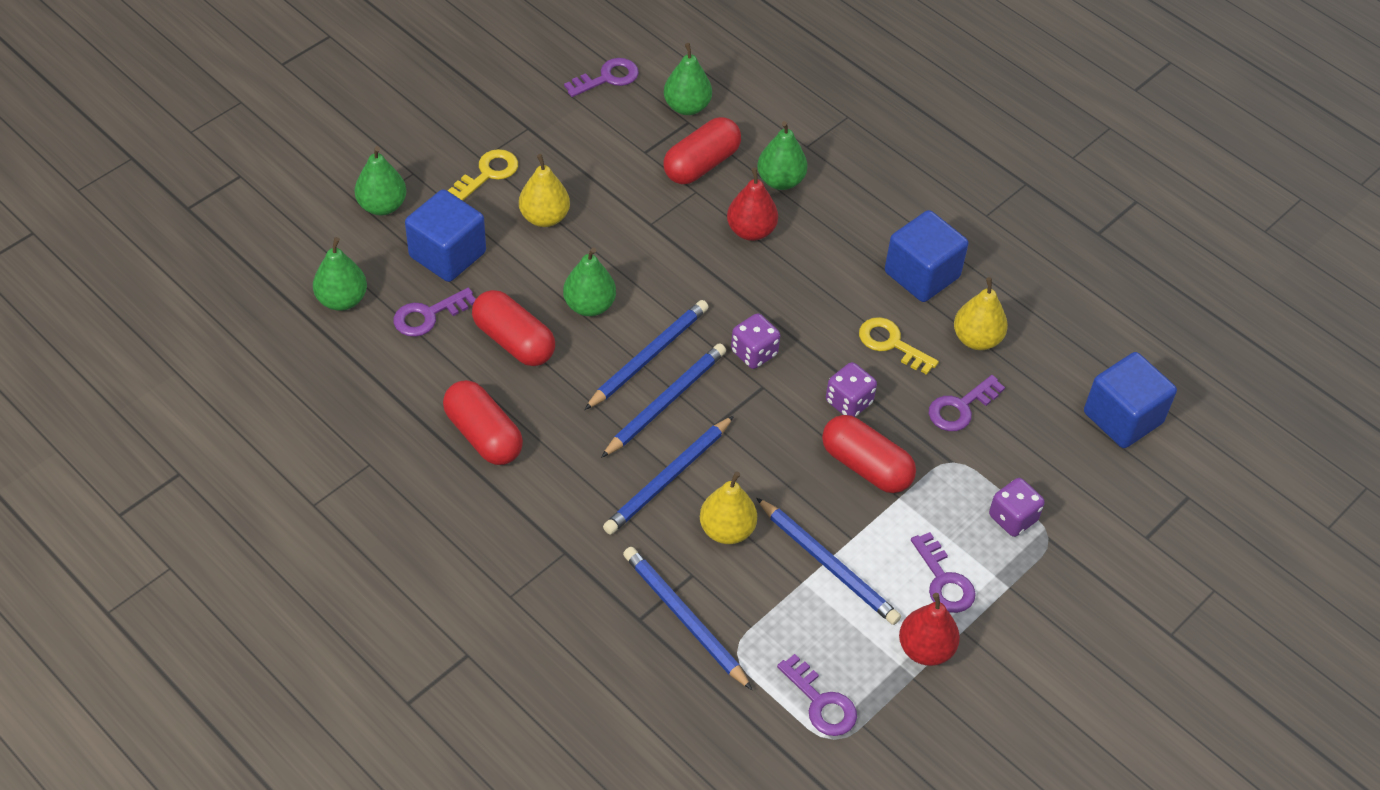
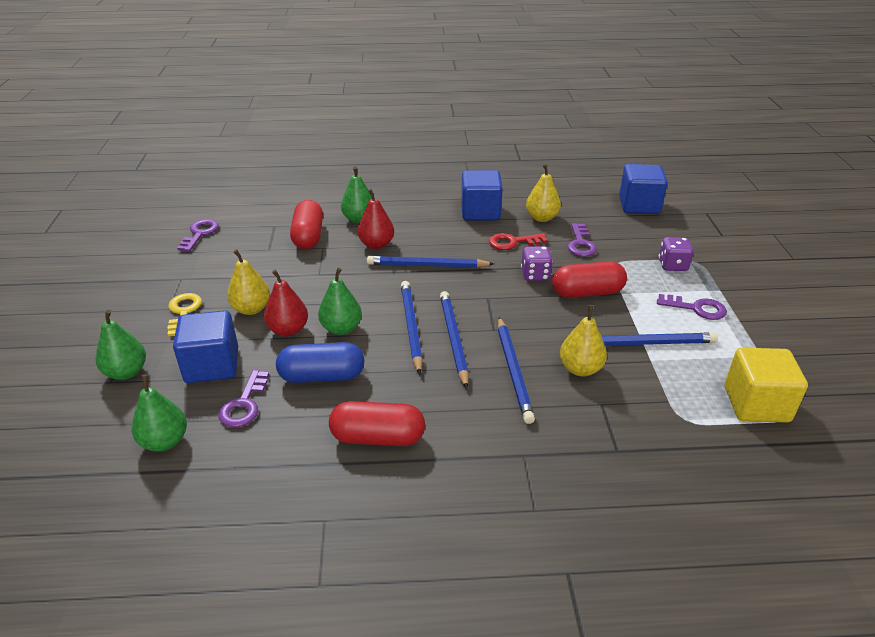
camera: 45 degrees left, 15 degrees down
red capsule [472,290,555,366] -> blue capsule [276,342,364,383]
blue pencil [623,547,752,690] -> blue pencil moved to [367,256,494,268]
green pear [664,43,712,115] -> none
purple dice [731,313,780,369] -> none
purple key [777,654,857,736] -> yellow cube [725,348,808,423]
yellow key [859,317,939,375] -> red key [489,233,548,250]
red pear [899,593,960,666] -> red pear moved to [264,270,308,337]

